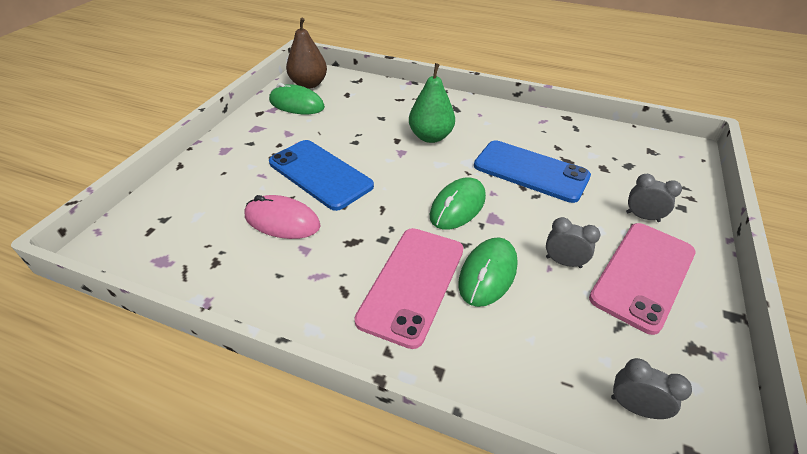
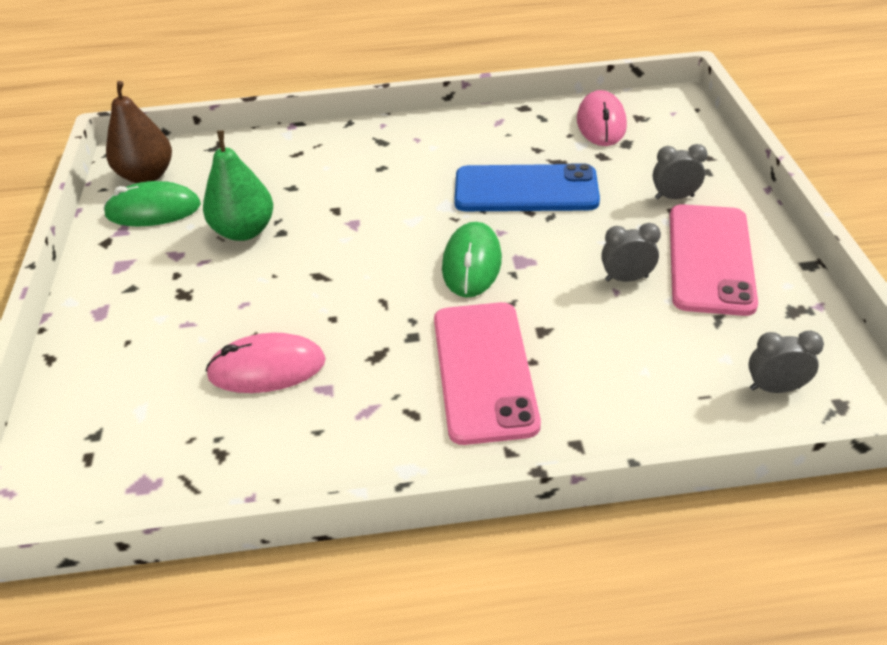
camera: 25 degrees left, 0 degrees up
blue phone [269,140,374,211] -> none
green pear [409,63,455,143] -> green pear moved to [203,131,273,241]
green mouse [459,237,518,307] -> none
none -> pink mouse [577,90,627,146]

